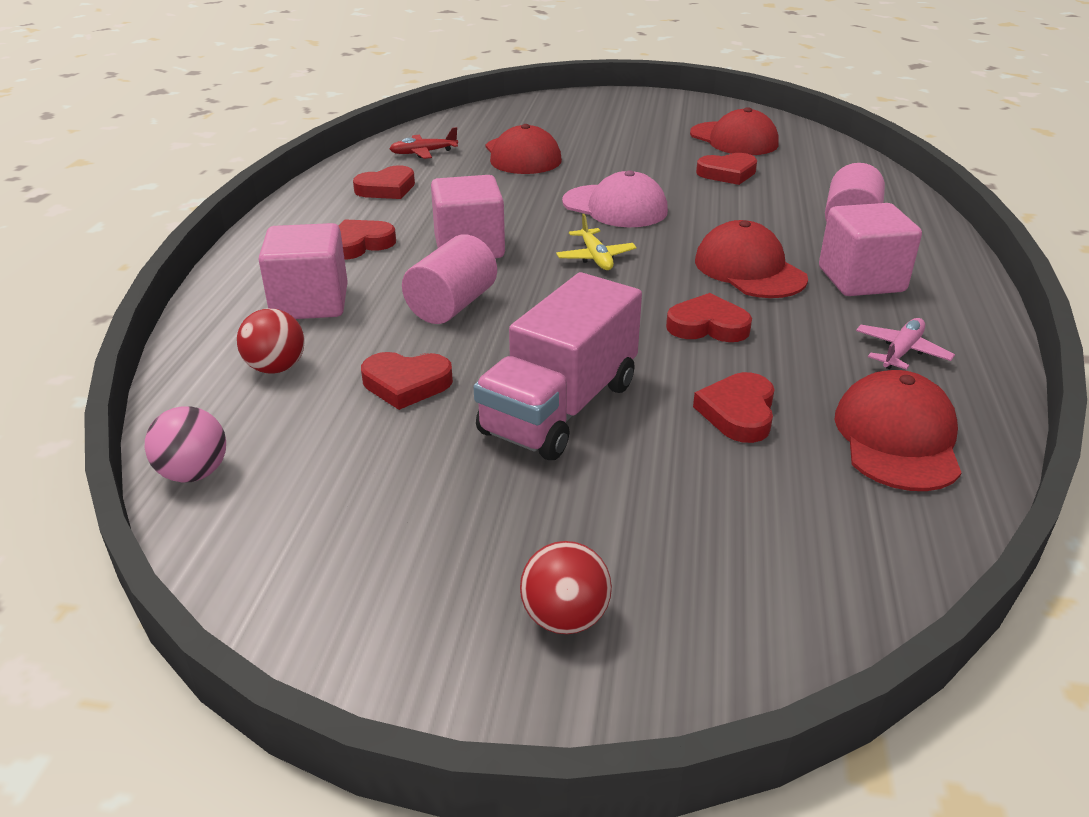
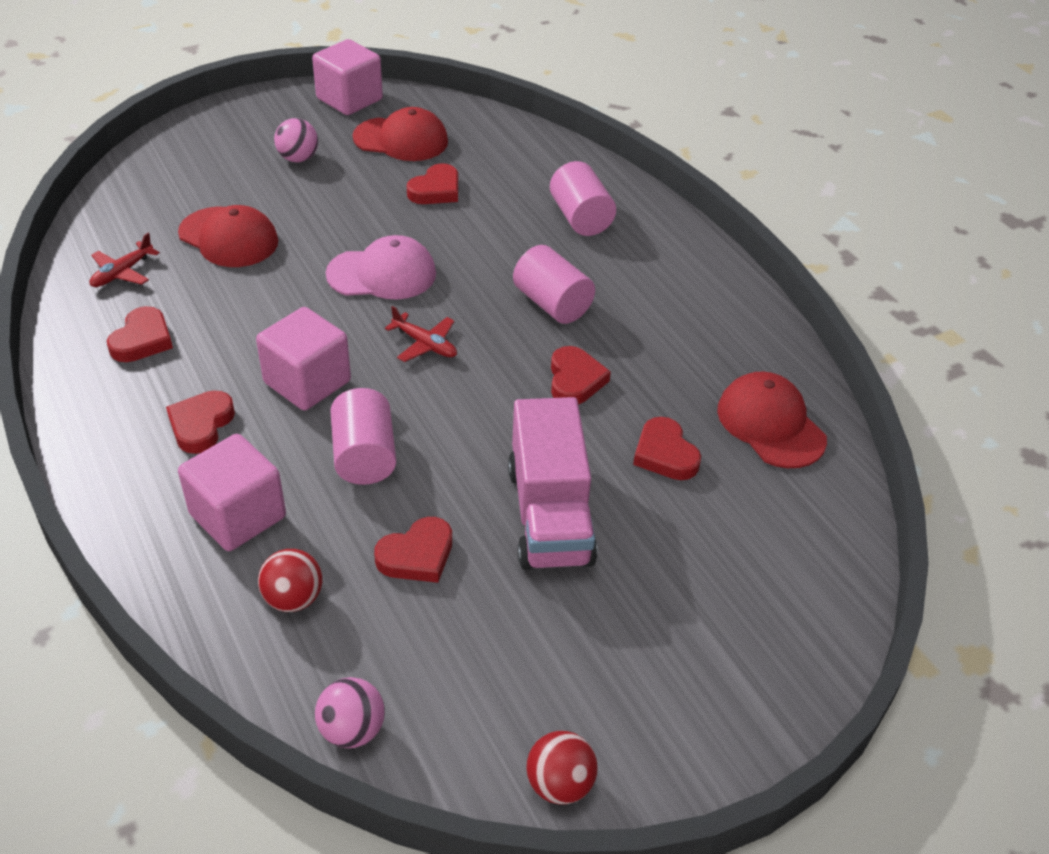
camera: 40 degrees left, 10 degrees up
red ball [520,541,612,634] -> red ball moved to [526,731,598,805]
yellow plane [556,214,637,270] -> red plane [385,306,457,362]
red heart [666,293,752,342] -> red heart turned 120 degrees clockwise [551,346,611,405]
red cap [695,220,808,298] -> pink cylinder [513,245,595,324]
pink cube [819,203,922,296] -> pink cube moved to [312,39,383,115]
pink plane [856,318,955,370] -> none
none -> pink ball [274,118,318,162]

